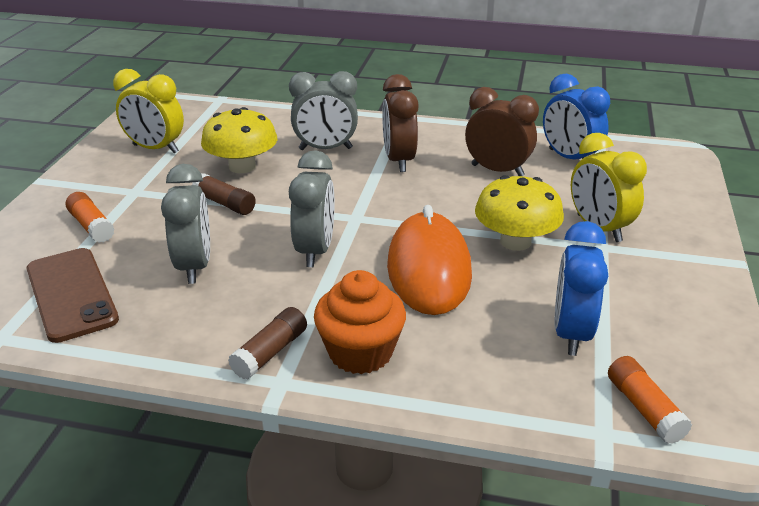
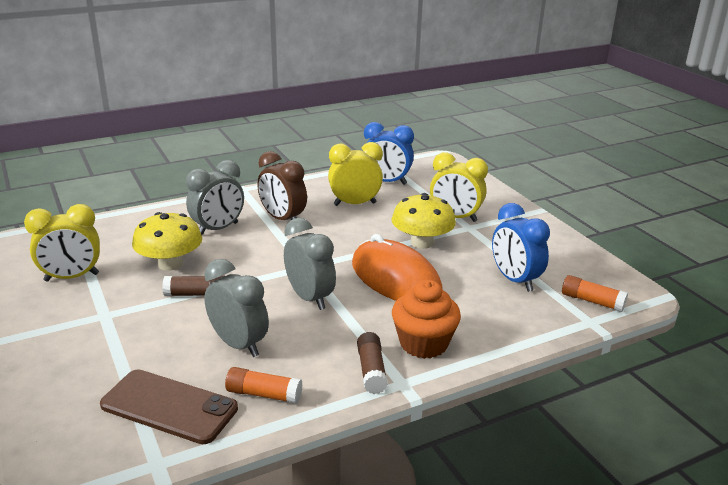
camera: 40 degrees left, 5 degrees down
orange glue stick [65,192,115,243] -> orange glue stick moved to [225,367,302,404]
brown clock [465,87,539,176] -> yellow clock [328,142,383,206]

